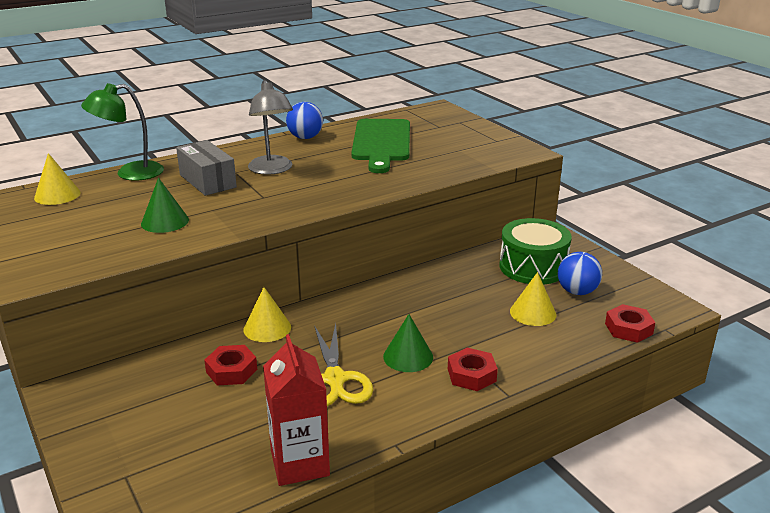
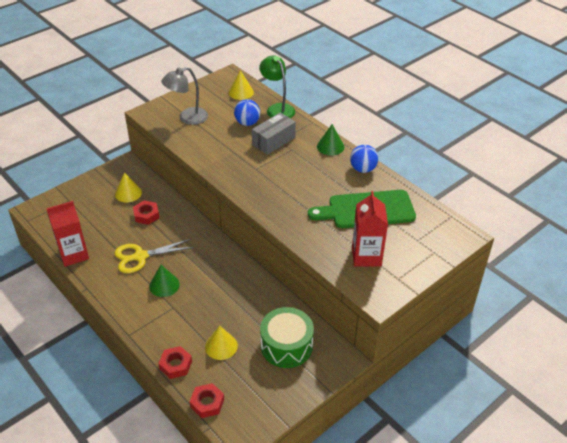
camera: 80 degrees right, 15 degrees up
green cone [141,178,189,233] -> green cone moved to [317,124,344,156]
yellow cone [244,287,291,342] -> yellow cone moved to [115,172,142,203]
grey lamp [248,80,293,175] -> grey lamp moved to [161,67,208,125]
red nut [448,348,498,391] -> red nut moved to [158,346,192,379]
blue ball [558,252,602,295] -> blue ball moved to [234,99,260,126]
none -> red carton [352,191,388,266]

